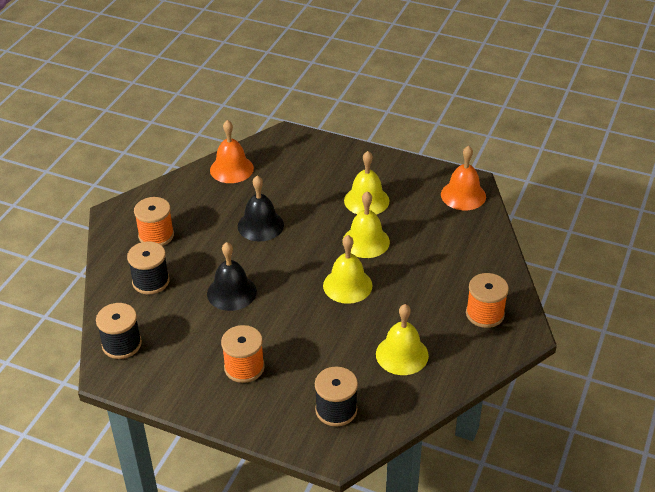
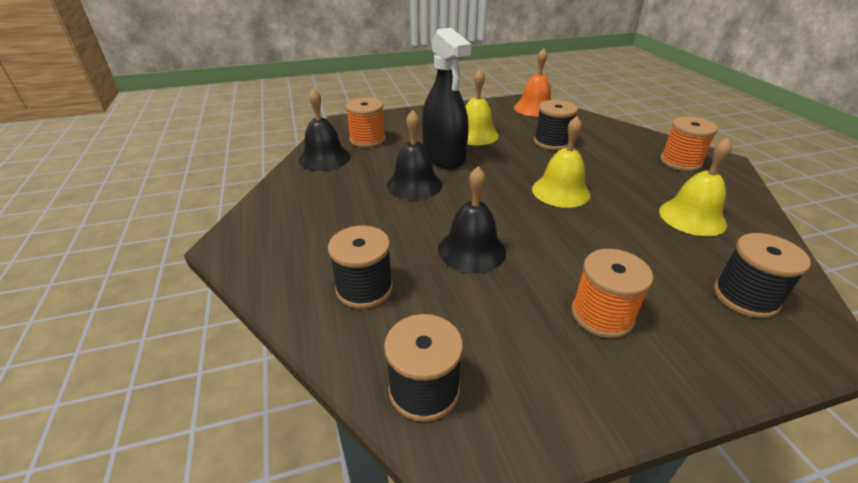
camera: 40 degrees left, 5 degrees down
orange spool [134,197,174,246] -> orange spool moved to [345,98,385,147]
orange bell [210,120,254,183] -> black bell [299,88,350,171]
yellow bell [343,191,390,258] -> none
none -> black spray bottle [422,28,472,169]
none -> black spool [534,100,578,150]

